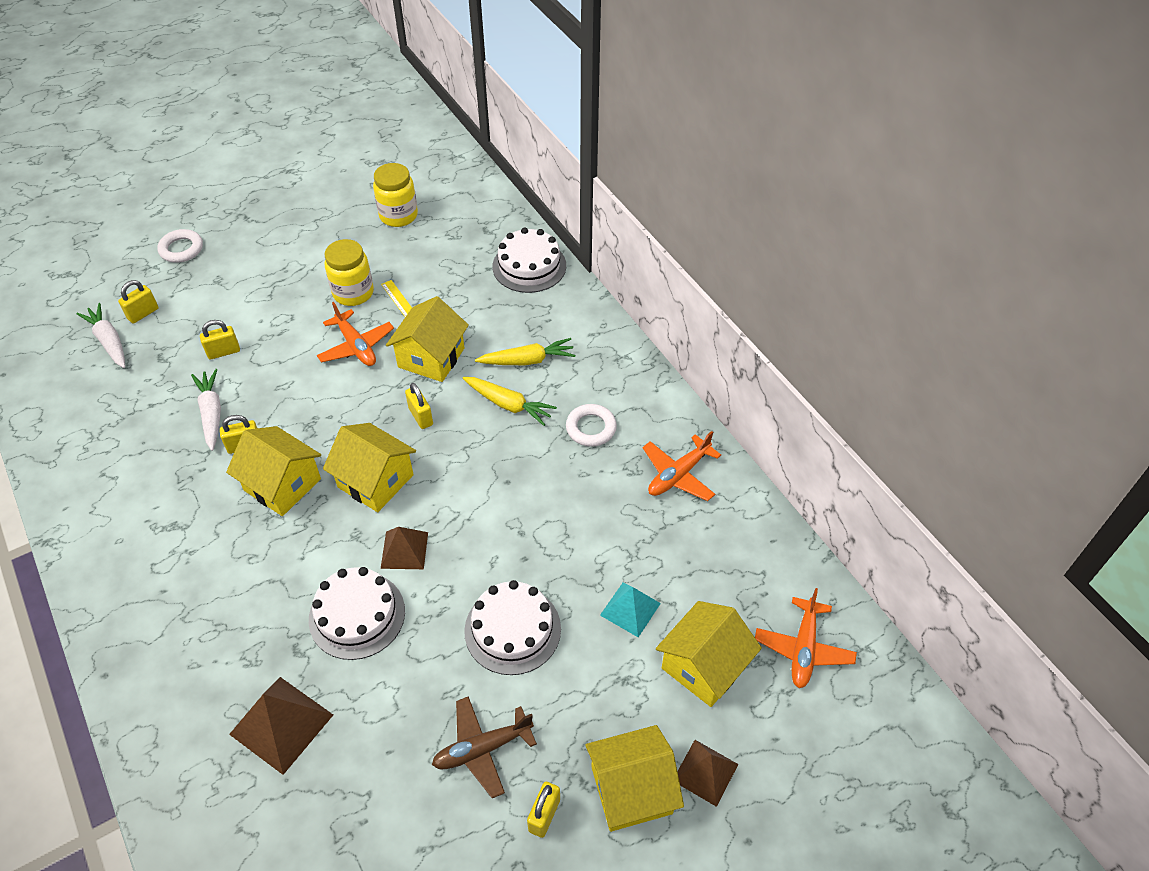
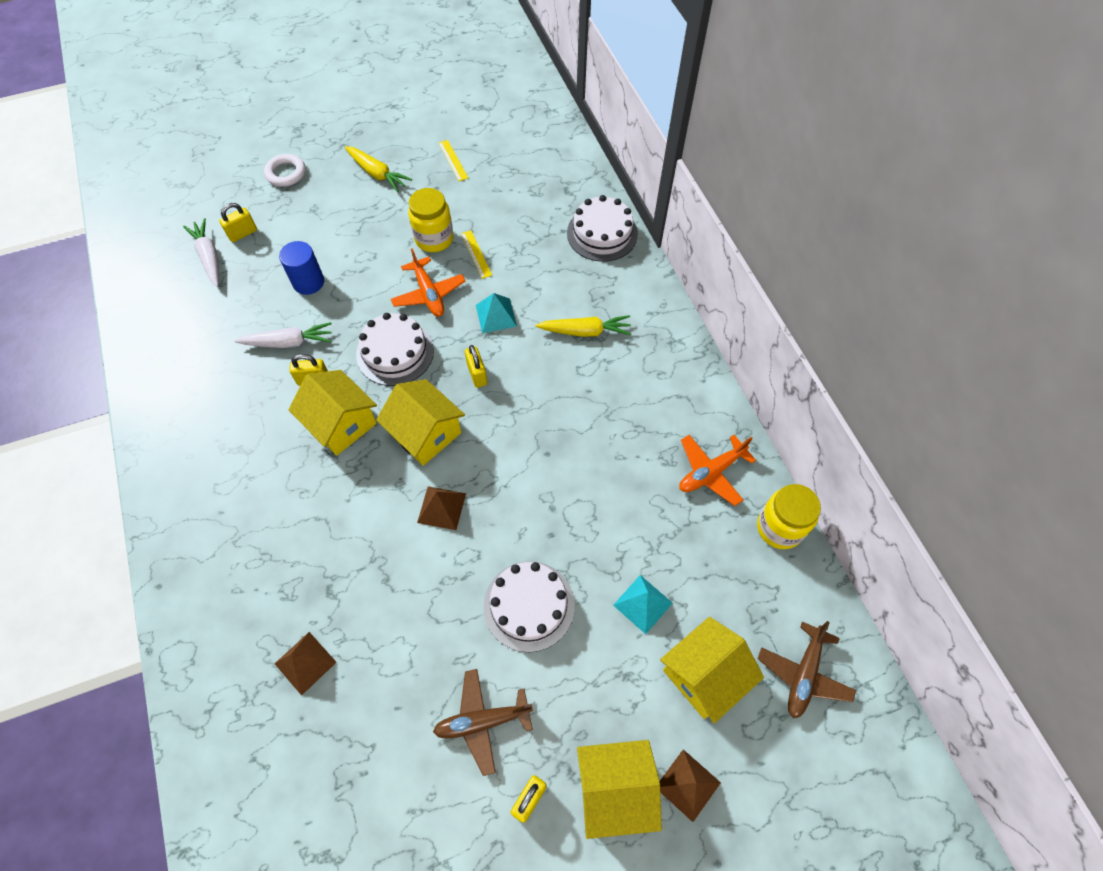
camera: 10 degrees right, 10 degrees up
white carrot [191,369,221,451] -> white carrot turned 90 degrees clockwise [234,322,332,348]
yellow padlock [200,320,240,360] -> blue cylinder [279,241,324,295]
brown pyramid [229,677,333,775] -> brown pyramid [275,632,337,696], size x0.66
white cake [309,567,405,660] -> white cake moved to [356,313,434,386]
yellow jar [373,163,418,227] -> yellow jar moved to [757,484,821,549]
yellow house [386,296,469,382] -> turquoise pyramid [476,293,517,333]
yellow carrot [463,377,557,426] -> yellow carrot moved to [345,146,412,192]
white ring [566,404,617,447] -> none
orange plane [755,588,857,688] -> brown plane [758,621,856,718]
none -> yellow ruler [439,140,468,181]

